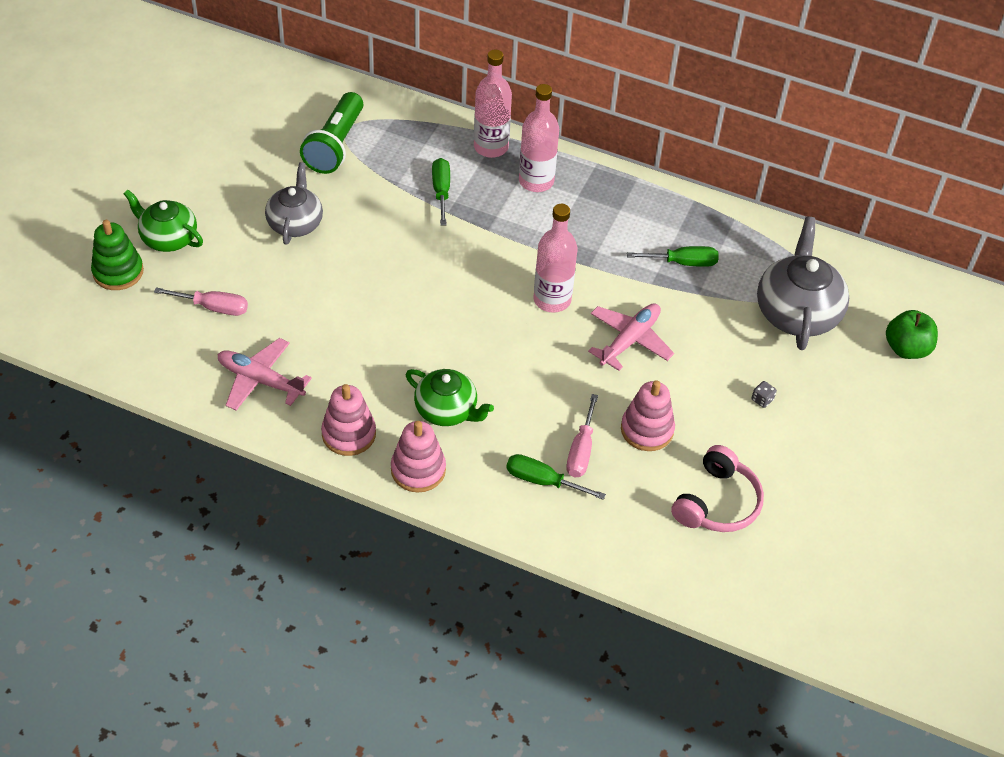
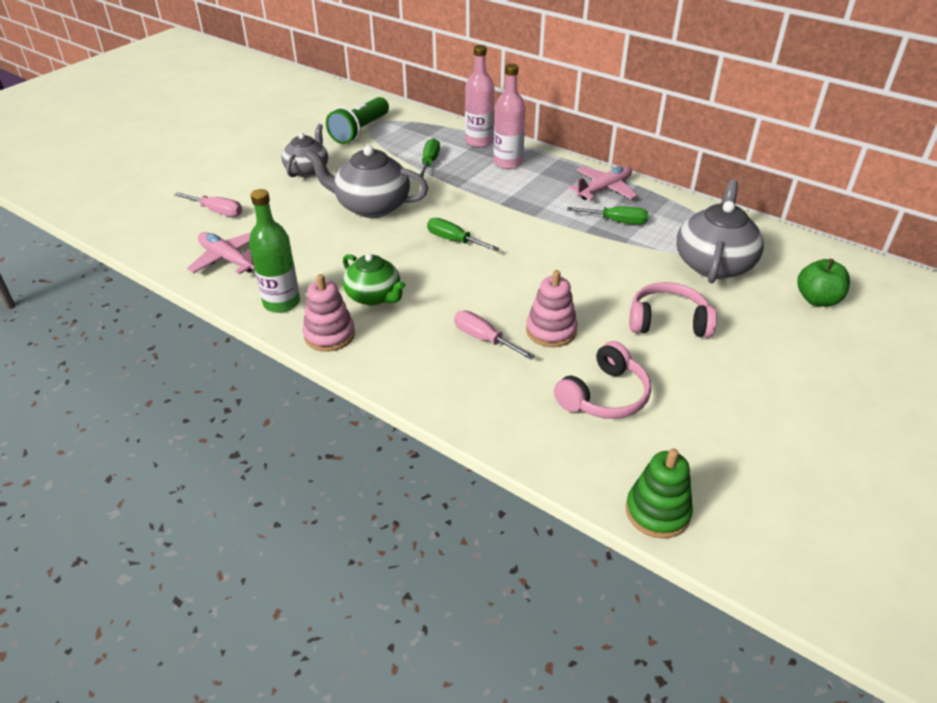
camera: 15 degrees right, 10 degrees down
green stacking toy [91,220,144,290] -> green stacking toy moved to [626,449,693,539]
green teapot [124,190,203,252] -> none
pink stacking toy [321,384,376,456] -> green bottle [249,189,300,313]
green screwdriver [506,454,606,500] -> green screwdriver moved to [427,218,500,251]
pink bottle [533,204,578,313] -> none
pink screwdriver [566,394,598,477] -> pink screwdriver turned 105 degrees clockwise [454,310,535,360]
pink plane [588,303,674,371] -> pink plane moved to [569,166,638,200]
grey dice [752,381,777,408] -> pink headphones [629,282,717,337]
none -> grey teapot [306,145,428,218]

